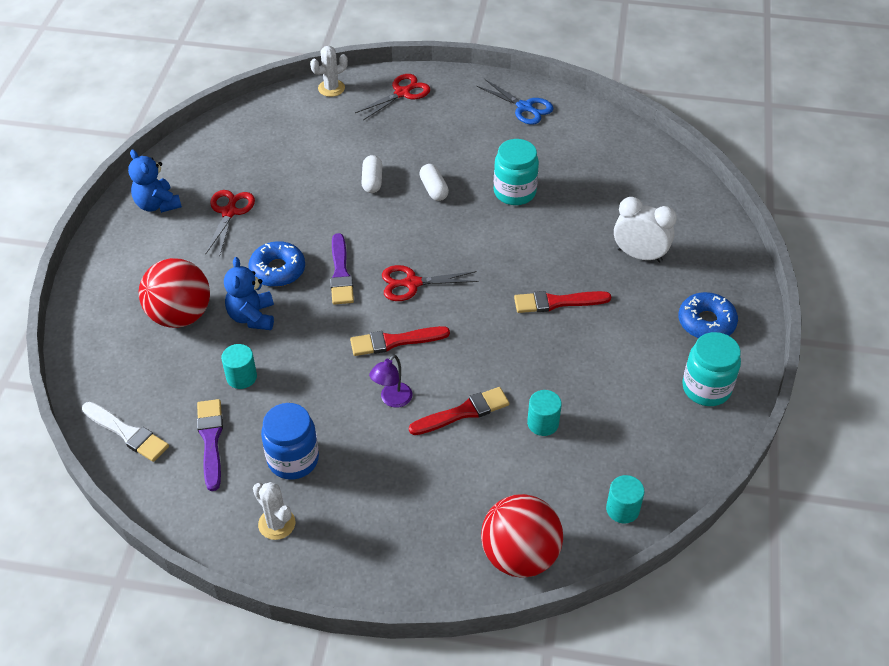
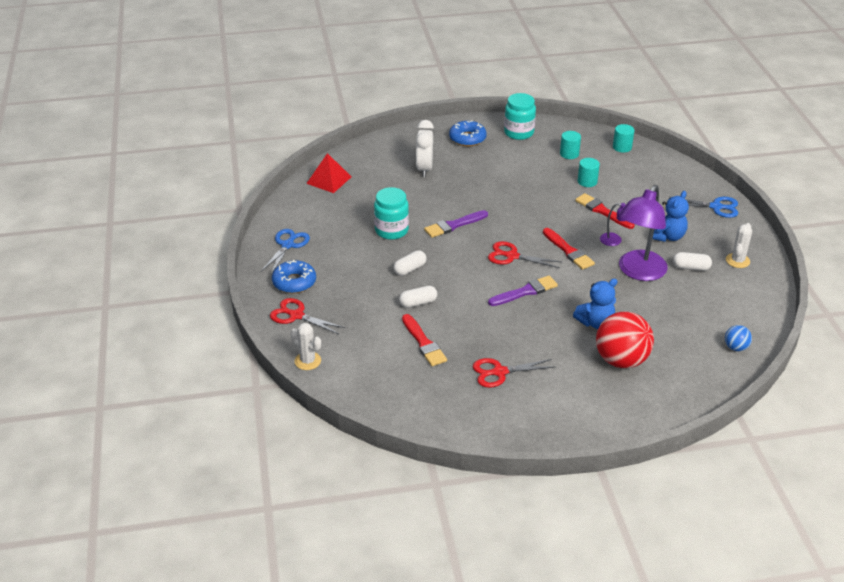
camera: 110 degrees left, 10 degrees down
white brush [82,402,169,462] -> blue ball [725,325,752,351]
blue teddy bear [128,149,182,213] -> blue teddy bear moved to [653,191,689,242]
purple brush [197,399,223,491] -> purple brush moved to [424,210,488,238]
turquoise cylinder [221,344,257,389] -> turquoise cylinder moved to [560,131,581,159]
blue donut [248,241,305,287] -> blue donut moved to [272,260,316,294]
blue jar [261,403,319,480] -> white capsule [673,252,712,271]
red scissors [382,265,479,301] -> red scissors turned 135 degrees clockwise [488,241,562,268]
red ball [481,494,563,578] -> none
red brush [514,291,611,313] -> red brush moved to [402,314,447,366]
none -> red pyramid [306,153,351,193]
none -> purple lamp [619,185,668,281]
none -> blue scissors [670,197,738,218]

